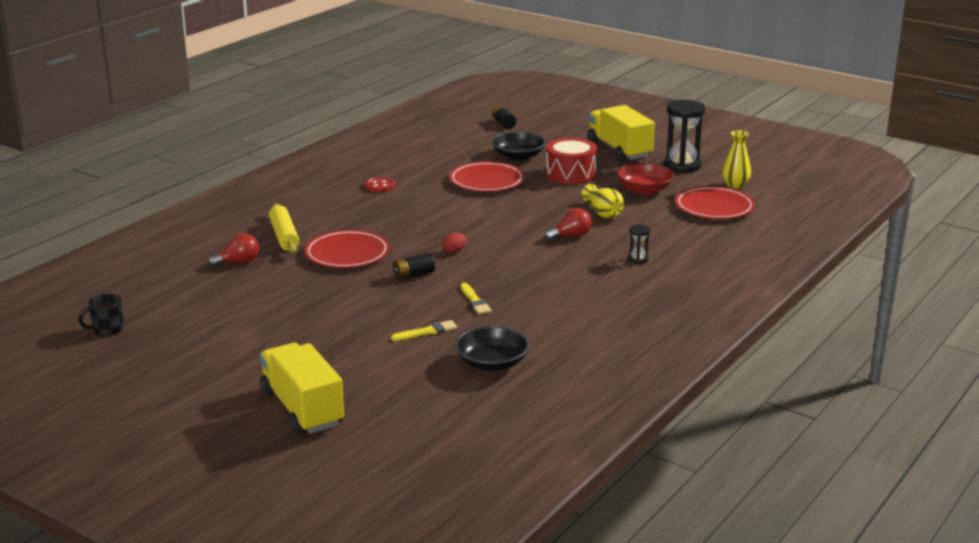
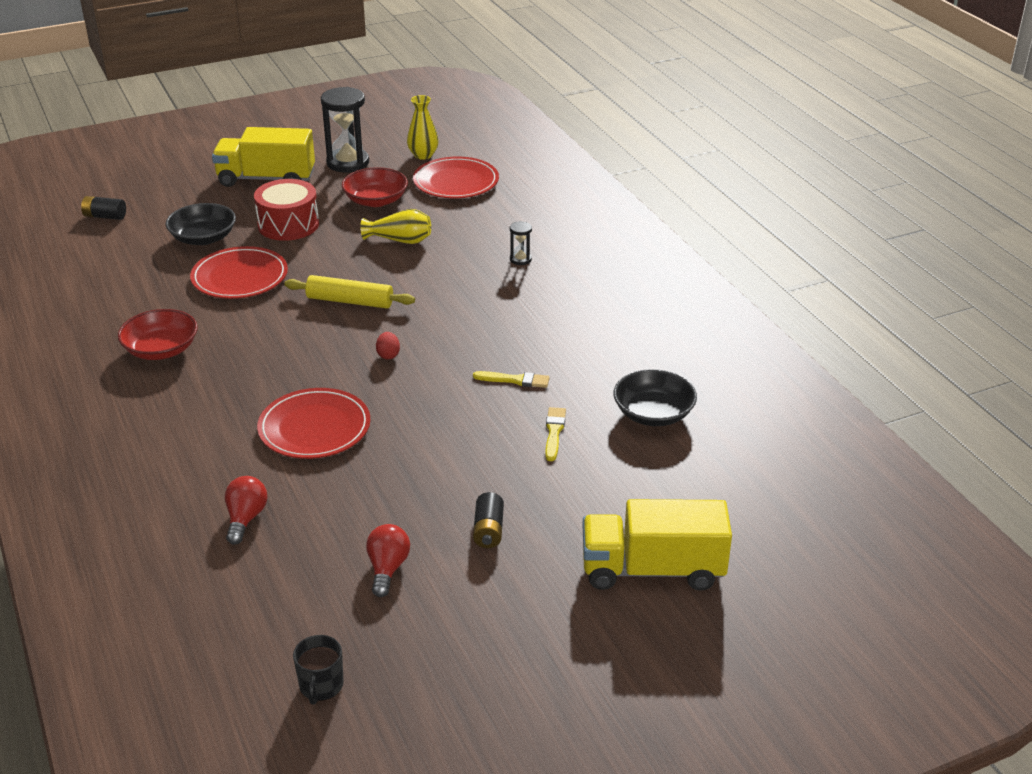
camera: 60 degrees left, 10 degrees up
yellow rolling pin [269,203,299,253] -> yellow rolling pin moved to [285,275,415,309]
red button [365,177,395,193] -> red bowl [118,309,198,360]
black battery [393,253,435,280] -> black battery moved to [473,492,504,548]
red light bulb [545,208,592,241] -> red light bulb moved to [366,524,410,597]

